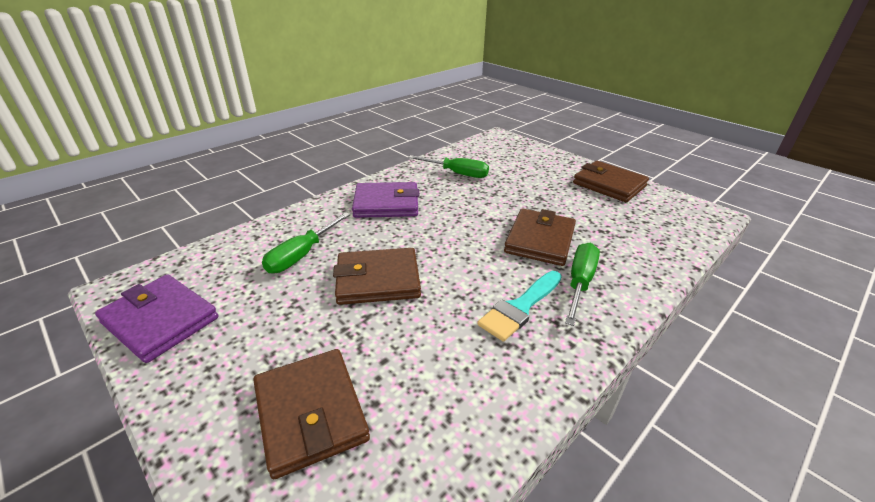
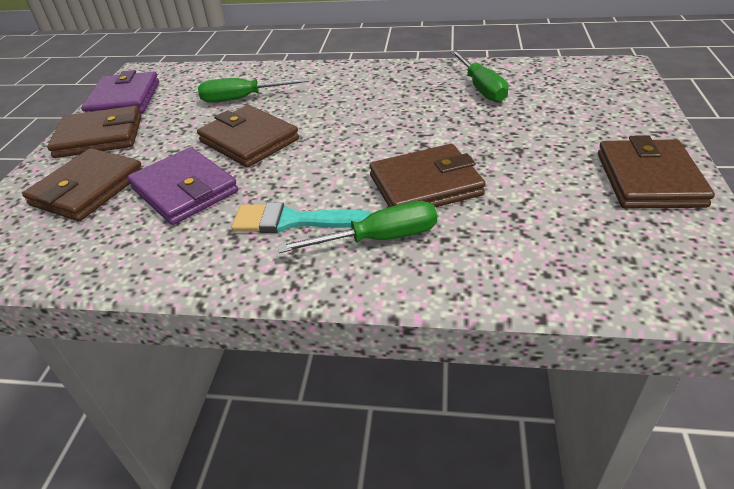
camera: 55 degrees right, 5 degrees up
purple wallet [352,182,420,218] -> purple wallet moved to [127,147,238,225]
none -> brown wallet [47,106,142,158]

